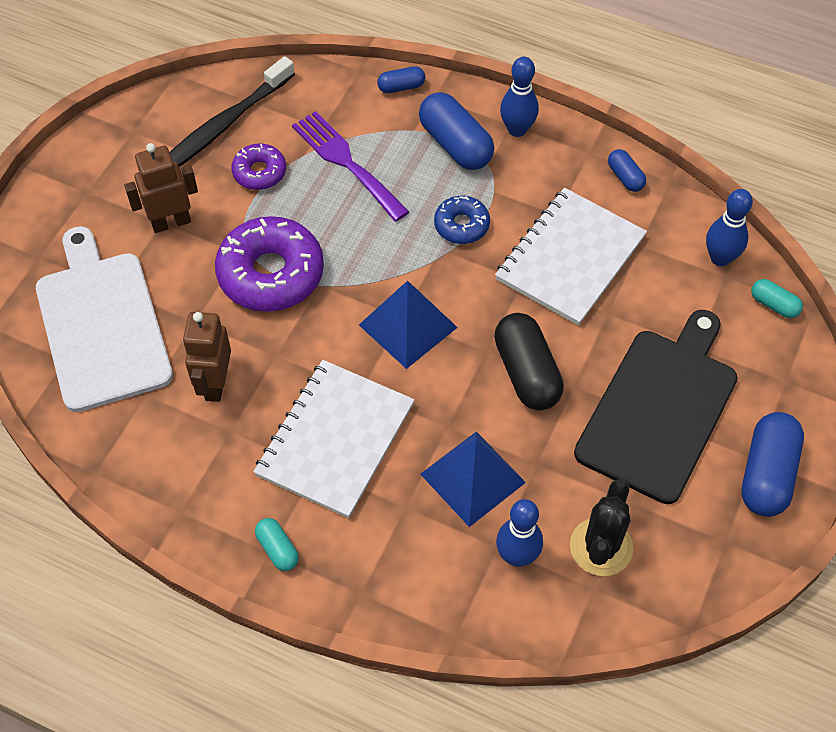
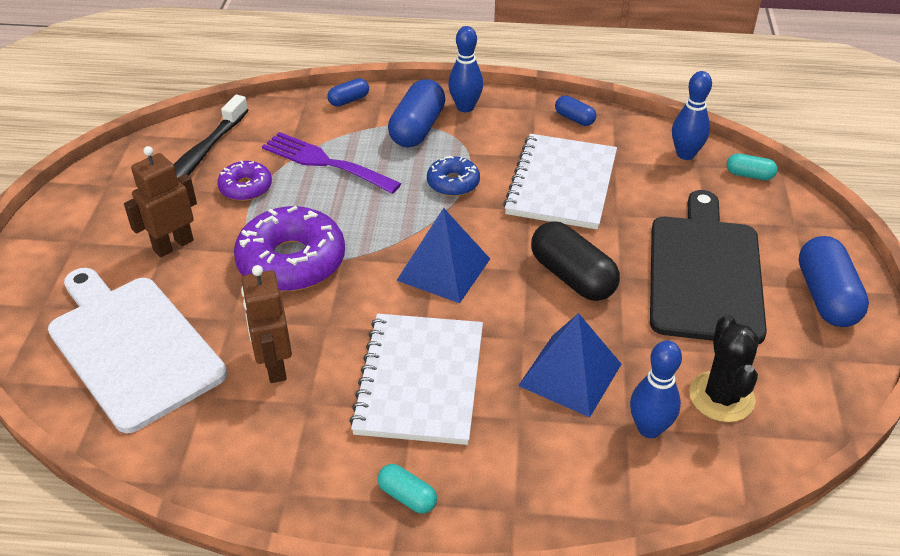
camera: 20 degrees left, 15 degrees down
blue capsule [419,92,494,170] -> blue capsule turned 75 degrees clockwise [388,79,446,148]

